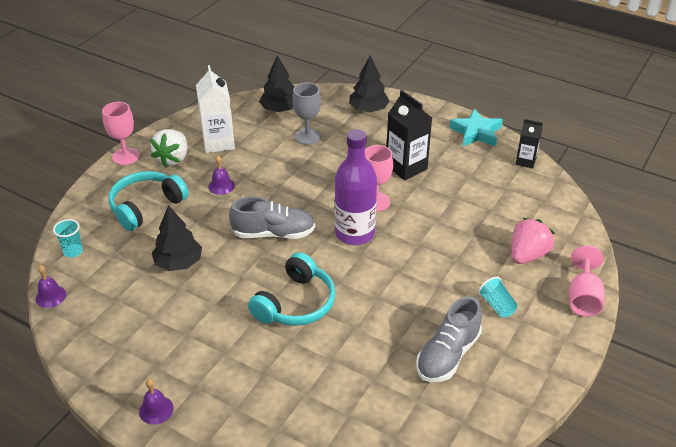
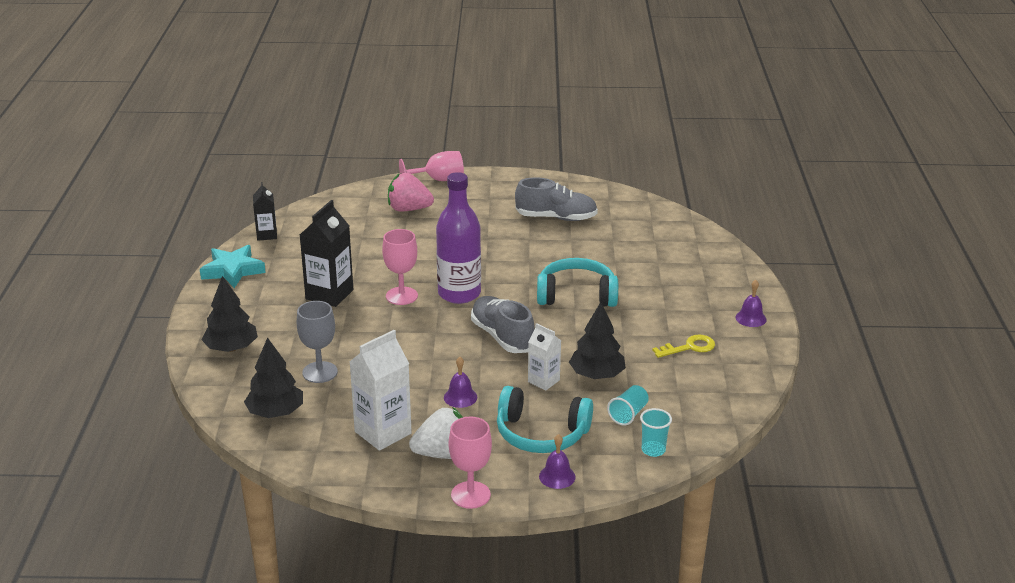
camera: 120 degrees left, 10 degrees down
purple bell [35,265,66,308] -> purple bell moved to [539,434,575,489]
turquoise cup [478,277,517,318] -> turquoise cup moved to [607,385,649,426]
none -> white carton [528,323,561,391]
none -> yellow key [652,335,715,358]

